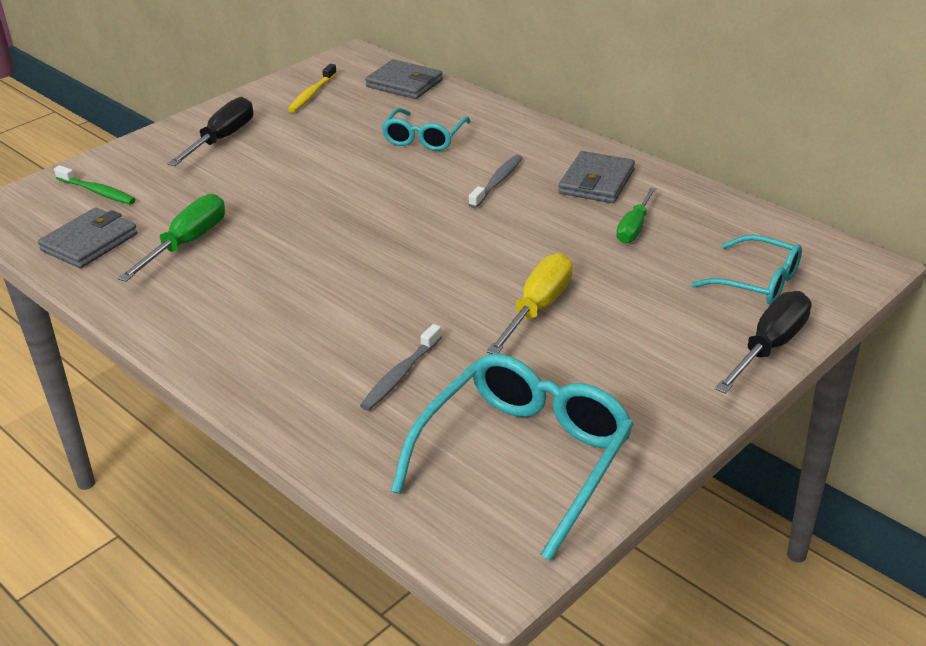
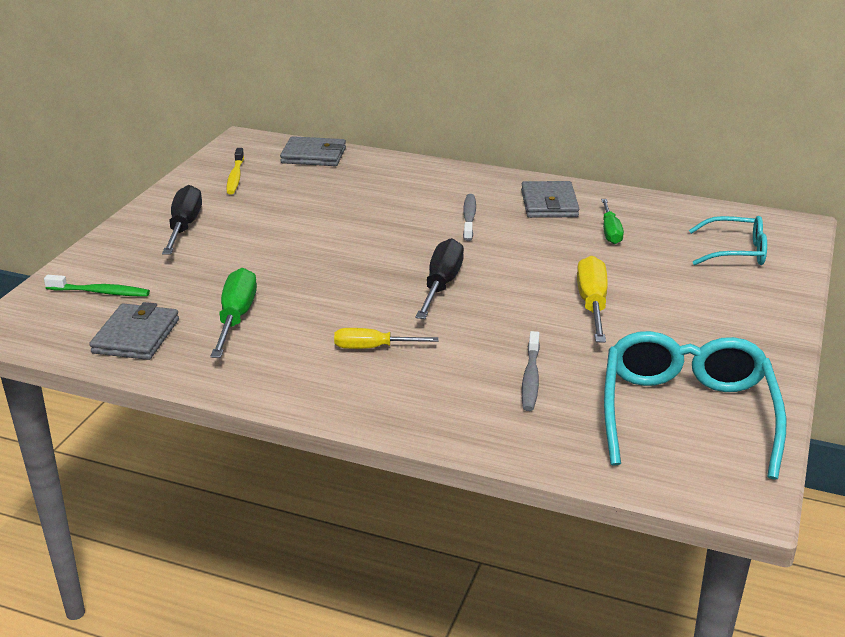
camera: 25 degrees left, 5 degrees down
turquoise glasses [381,108,471,151] -> none
black screwdriver [715,291,811,394] -> black screwdriver moved to [416,238,464,319]
none -> yellow screwdriver [334,328,439,349]

